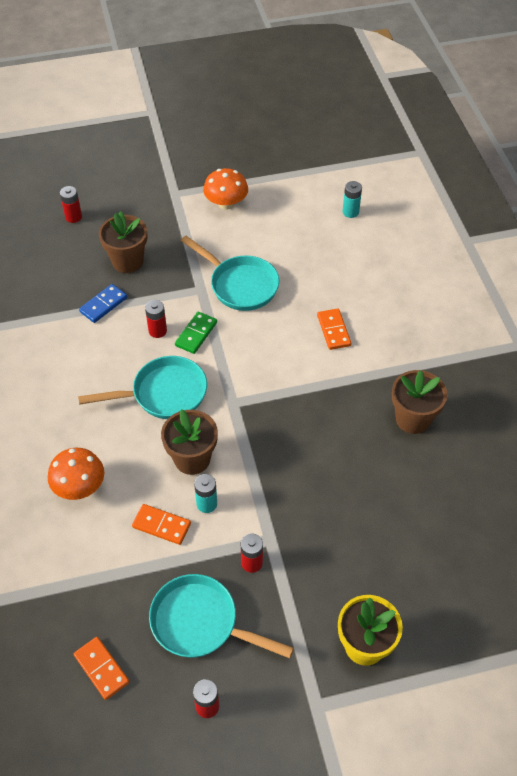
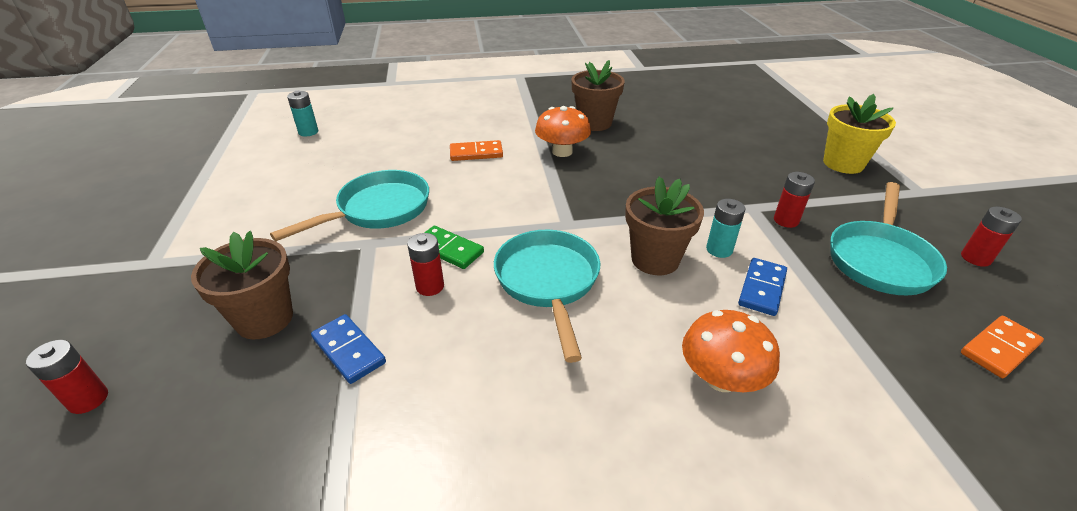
camera: 85 degrees left, 15 degrees down
orange domino [132,504,191,545] -> blue domino [738,258,787,316]
orange mushroom [203,168,248,210] -> orange mushroom moved to [535,106,591,157]

